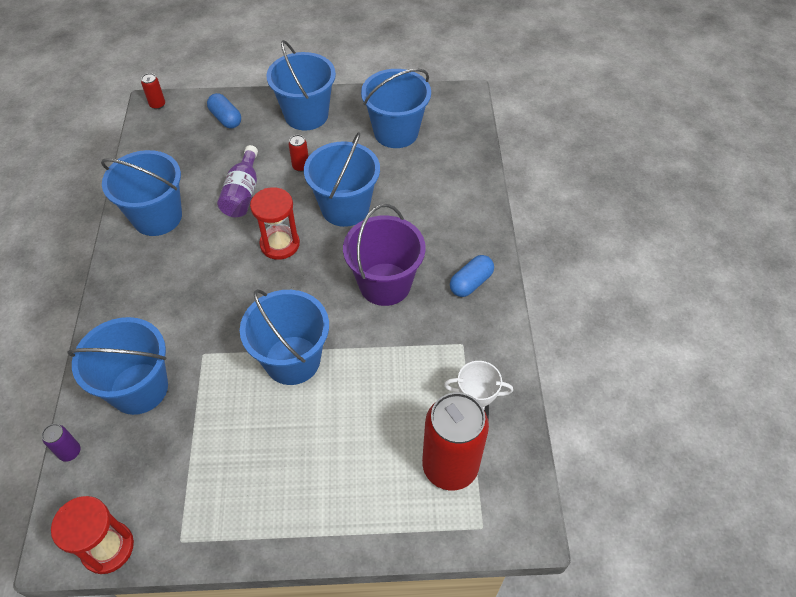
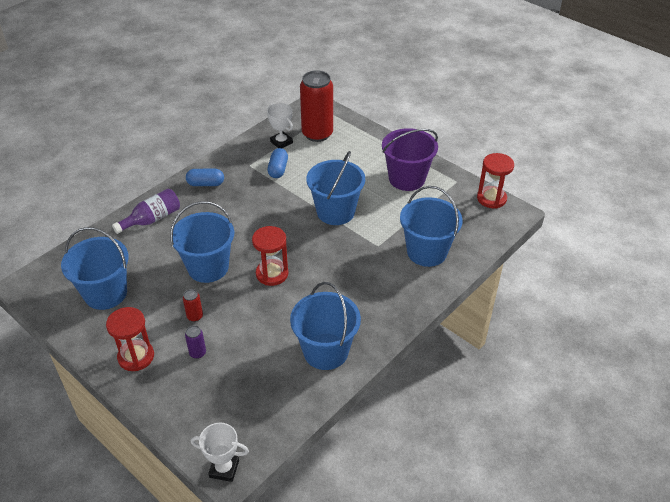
camera: 135 degrees left, 10 degrees down
purple can [42,424,80,462] -> purple can moved to [185,325,206,359]
red can [141,73,165,109] -> white trophy [191,423,249,482]
blue capsule [207,93,241,128] -> blue capsule moved to [267,148,288,178]
purple bottle [217,145,258,217] -> purple bottle moved to [112,189,180,234]
blue bucket [266,40,336,130] -> red hourglass [106,307,154,371]
purple bucket [343,204,426,306] -> purple bucket moved to [382,128,438,191]

